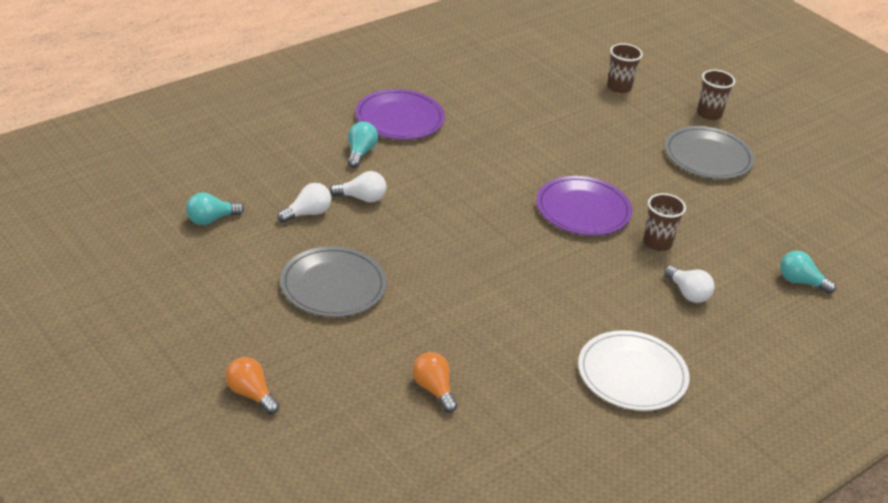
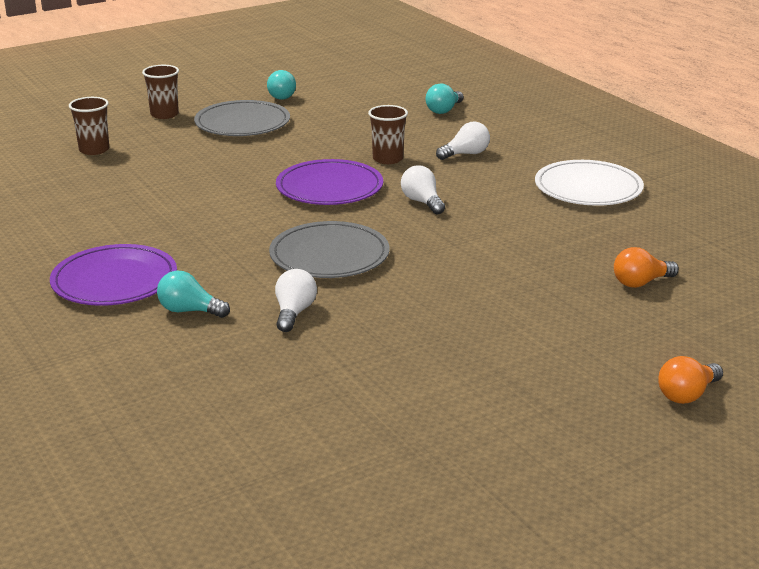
camera: 80 degrees left, 10 degrees down
turquoise light bulb [186,192,244,225] -> turquoise light bulb moved to [267,70,296,100]
white light bulb [278,183,331,223] -> white light bulb moved to [401,165,445,214]
grey plate [280,246,387,317] -> grey plate moved to [269,221,389,278]

